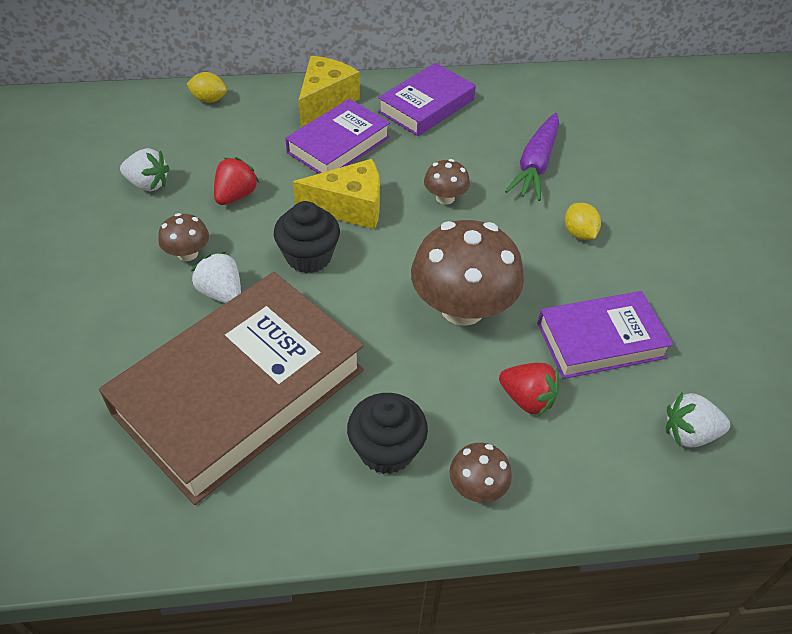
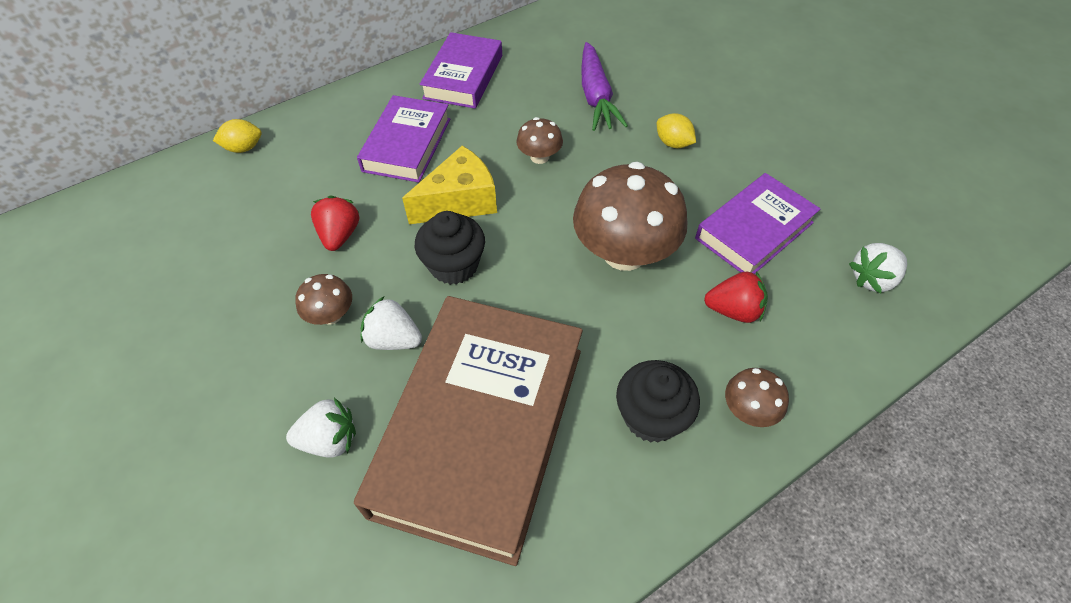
camera: 25 degrees left, 5 degrees up
white strawberry [120,148,170,191] -> white strawberry moved to [286,397,356,458]
yellow cheese [299,56,360,127] -> none

